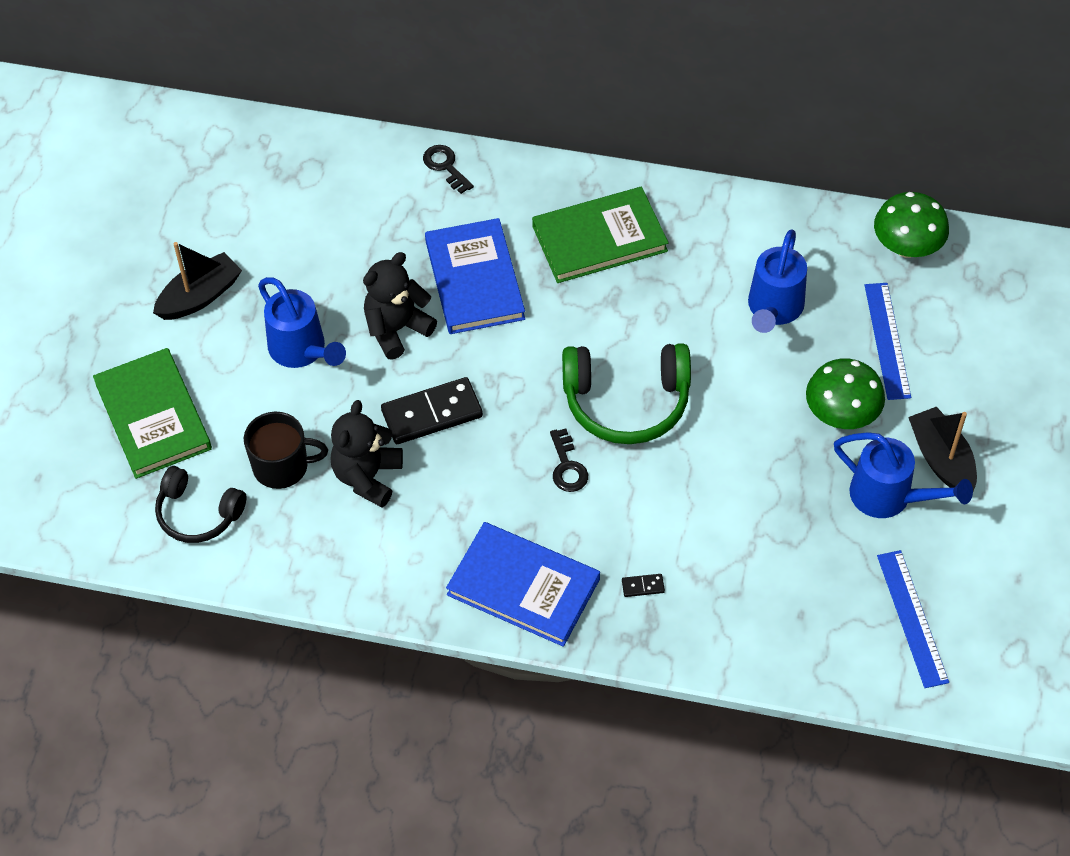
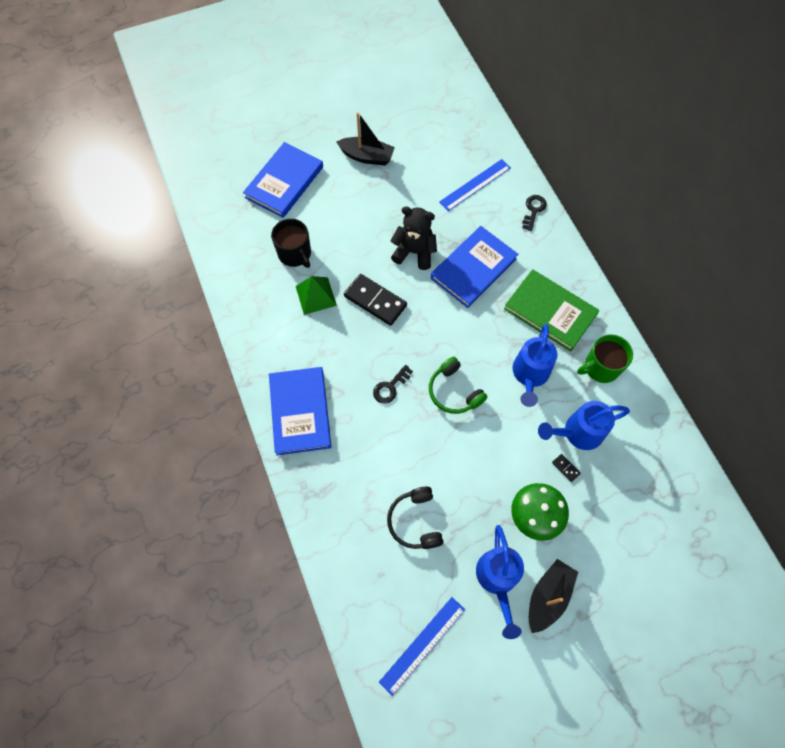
camera: 55 degrees right, 10 degrees up
green book [93,348,212,479] -> blue book [243,142,323,218]
black headphones [155,466,247,543] -> black headphones moved to [387,487,443,549]
blue watering can [258,277,346,368] -> blue watering can moved to [513,324,557,407]
black teddy bear [331,400,403,507] -> green pyramid [296,276,337,315]
green headphones [562,343,691,444] -> green headphones [429,357,487,414], size x0.64
black domino [622,574,665,597] -> black domino moved to [552,454,581,482]
blue ruler [865,283,911,400] -> blue ruler moved to [439,159,511,211]
green mushroom [874,192,949,258] -> none
none -> green mug [577,334,633,383]

